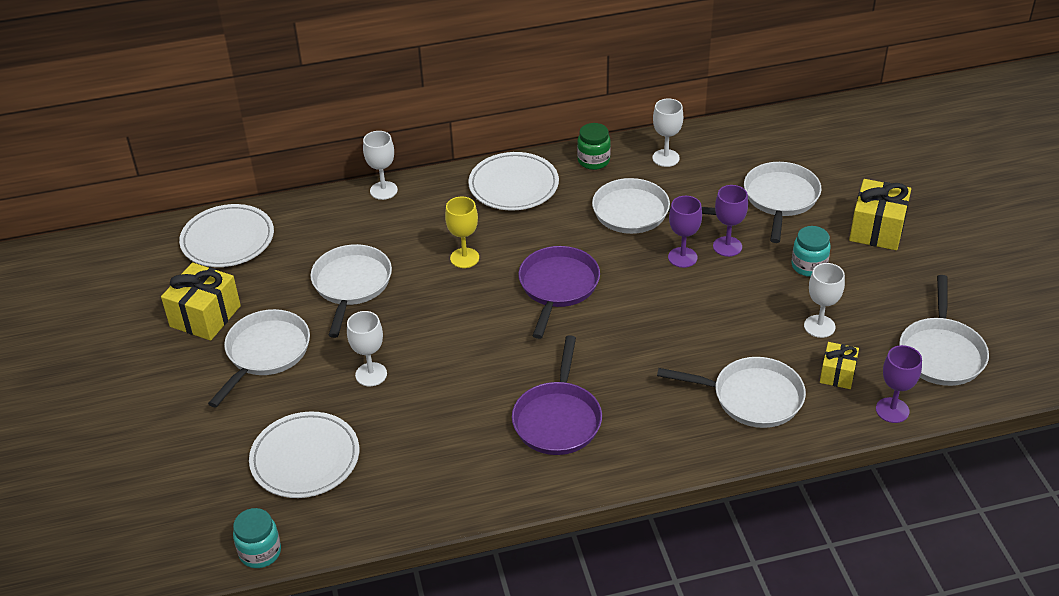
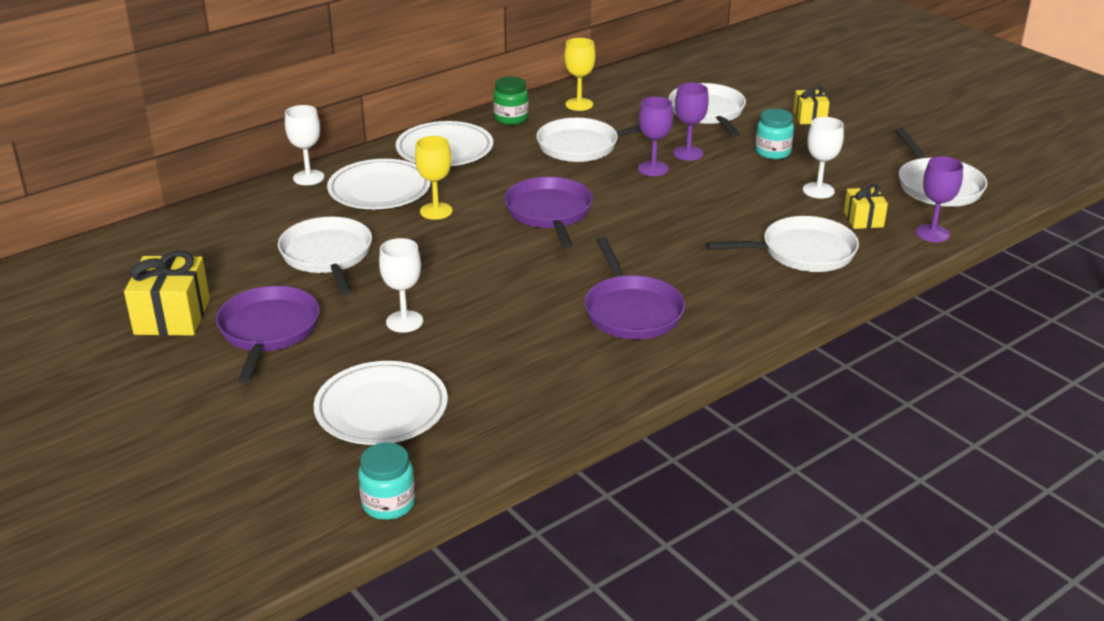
camera: 25 degrees left, 10 degrees down
white plate [179,204,274,267] -> white plate moved to [327,159,431,209]
white pan [208,309,310,407] -> purple pan [216,286,320,384]
white goblet [653,98,683,167] -> yellow goblet [564,38,595,111]
yellow gift [849,179,911,250] -> yellow gift [793,86,830,124], size x0.59

